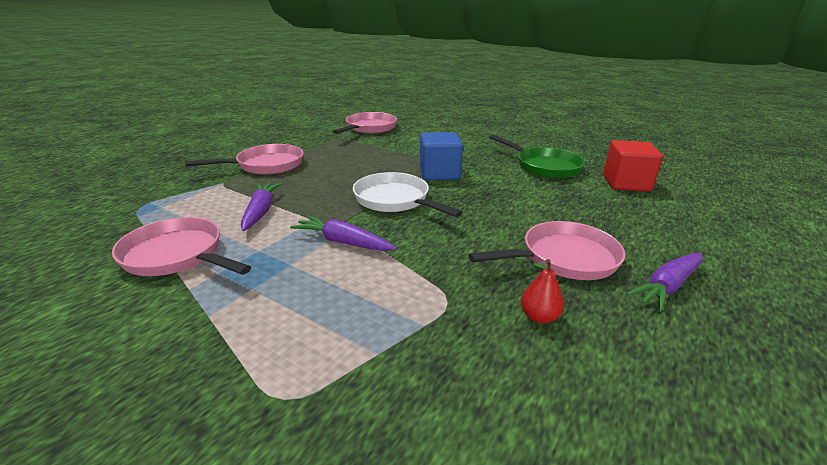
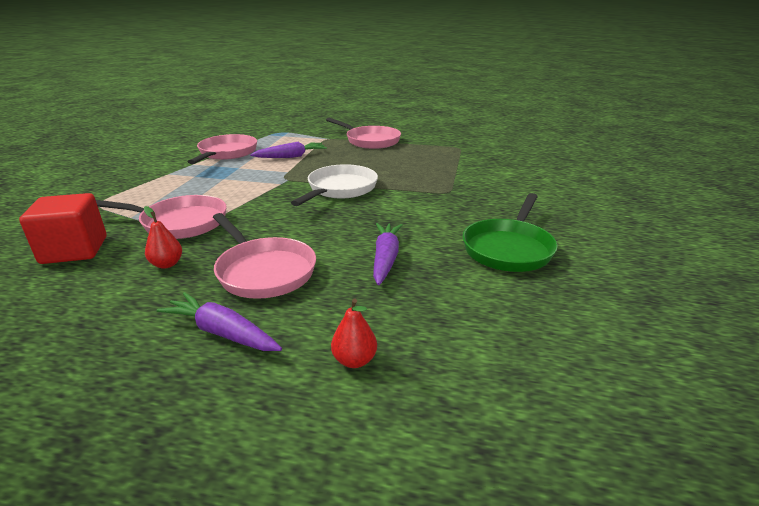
camera: 70 degrees right, 0 degrees up
purple carrot [290,215,396,251] -> purple carrot moved to [373,223,403,285]
pink pan [333,112,397,134] -> pink pan moved to [96,195,227,239]
blue cube [420,132,463,180] -> none
red cube [603,140,663,192] -> red cube moved to [19,193,107,264]
none -> red pear [331,299,377,368]

